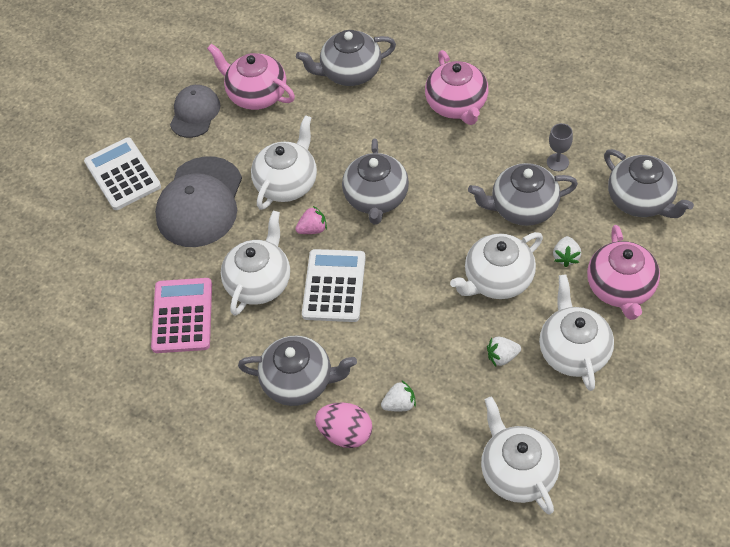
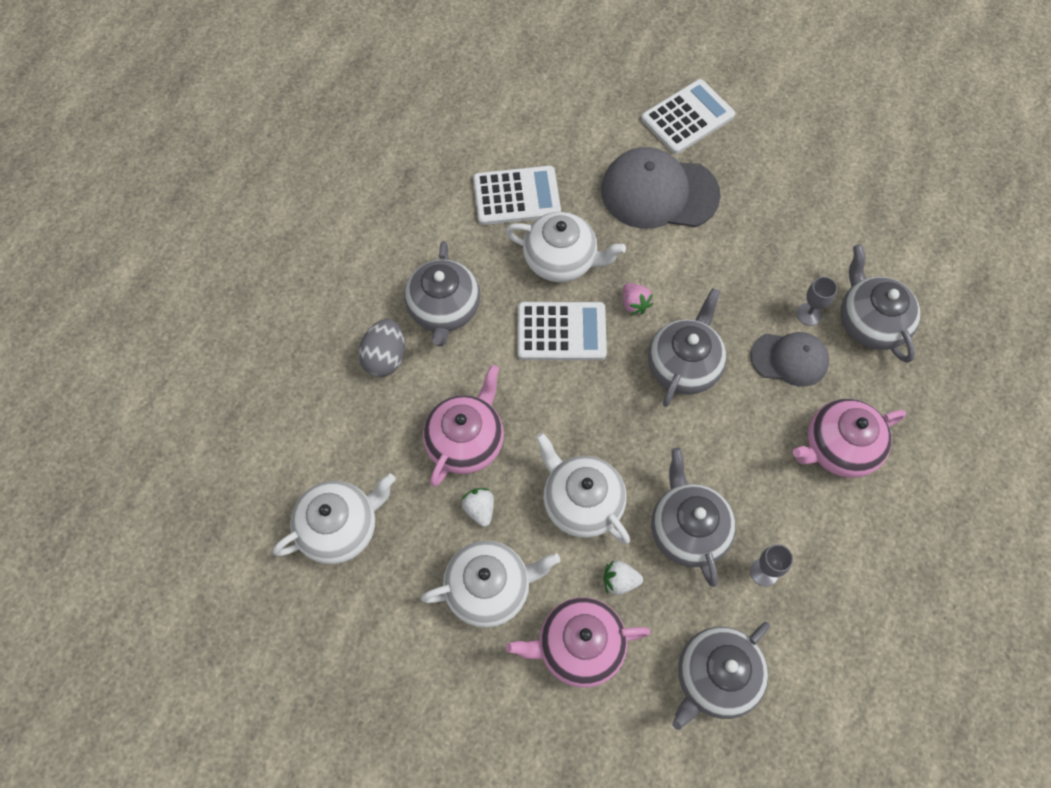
camera: 80 degrees right, 10 degrees up
pink calculator [151,278,212,353] -> white calculator [473,166,561,225]
grey cap [170,85,220,138] -> grey cap moved to [750,332,829,387]
pink teapot [207,44,295,110] -> pink teapot moved to [423,365,504,487]
white teapot [251,115,317,210] -> none
pink egg [315,402,372,448] -> grey egg [359,319,405,377]
grey teapot [342,138,409,224] -> grey teapot turned 120 degrees clockwise [648,288,727,407]
white strawberry [381,380,416,411] -> none
none -> grey goblet [797,277,837,326]

